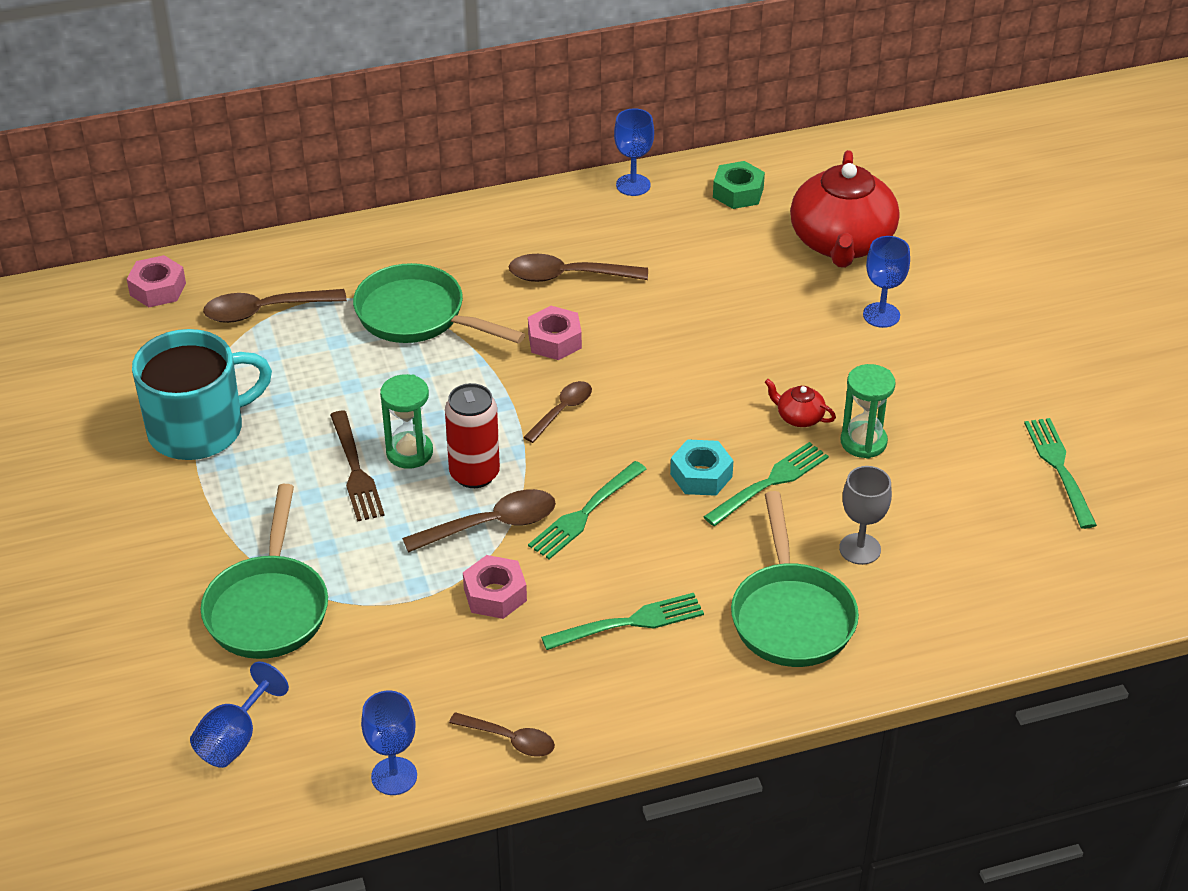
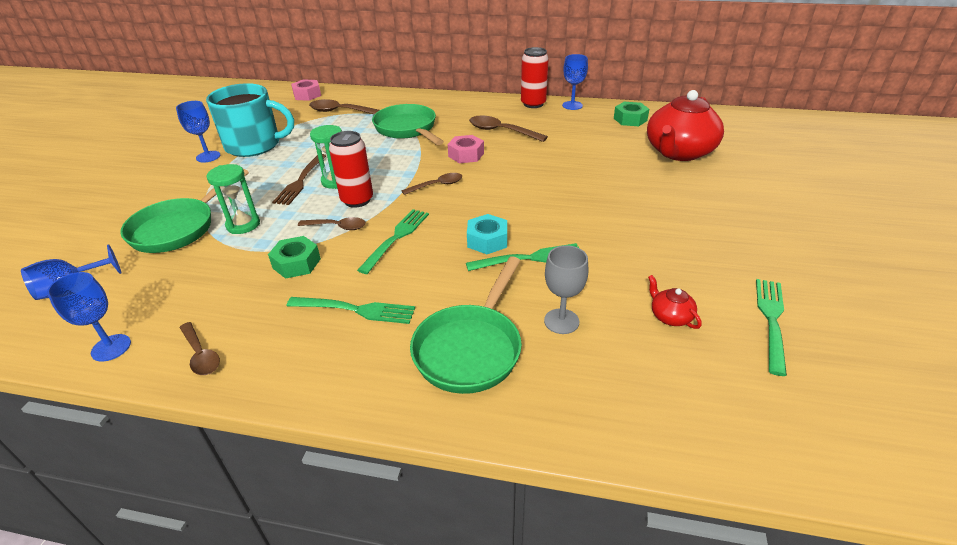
camera: 30 degrees right, 5 degrees down
brown spoon [402,489,556,553] -> brown spoon [298,217,366,230], size x0.65
pink nut [463,555,527,619] -> green nut [268,236,321,279]
green fork [528,461,646,559] -> green fork turned 135 degrees clockwise [357,209,429,274]
red teapot [765,379,836,427] -> red teapot moved to [648,275,702,329]
green hourglass [841,364,896,459] -> green hourglass moved to [206,164,260,234]
blue goblet [863,236,910,328] -> blue goblet moved to [176,101,220,162]
none -> red can [521,47,549,108]

